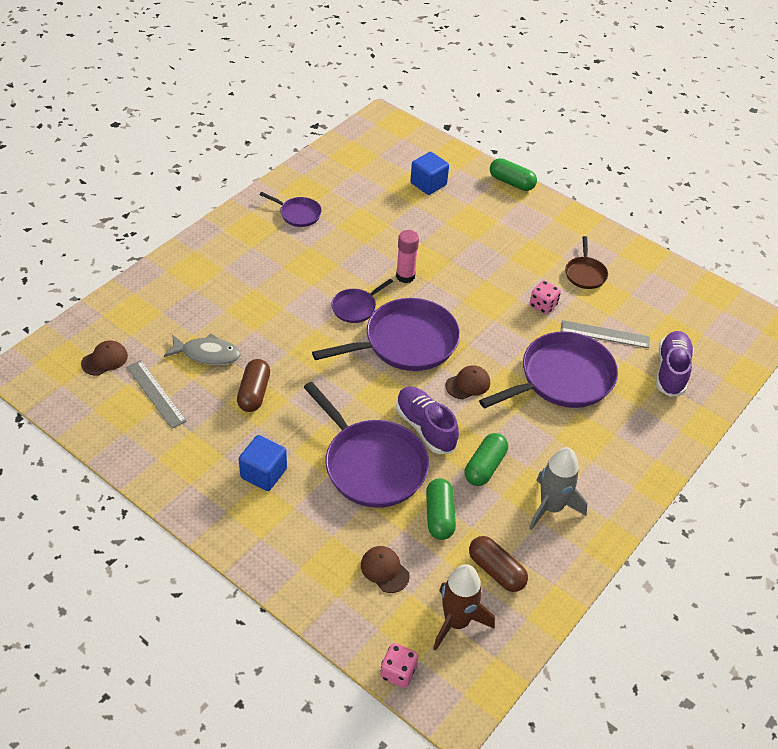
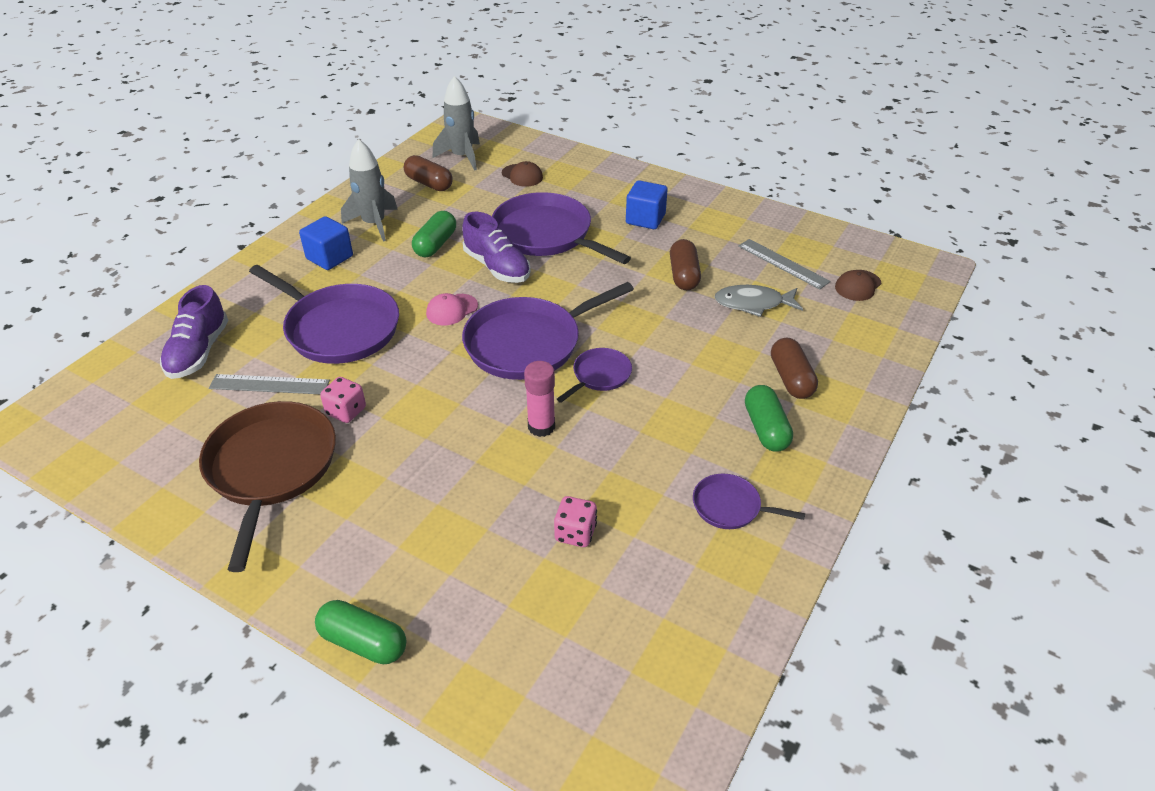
camera: 175 degrees right, 5 degrees down
pink dice [381,643,418,688] -> pink dice moved to [554,496,597,547]
blue cube [410,152,449,195] -> blue cube moved to [299,216,353,270]
green capsule [426,478,456,540] -> green capsule moved to [745,385,793,452]
brown rocket [433,564,495,651] -> grey rocket [433,76,480,171]
brown cap [446,365,490,399] -> pink cap [426,293,478,325]
purple pan [479,332,618,409] -> purple pan turned 105 degrees counterclockwise [249,265,399,364]
brown pan [565,236,608,289] -> brown pan [199,401,336,572], size x2.03
none -> brown capsule [771,338,818,399]

